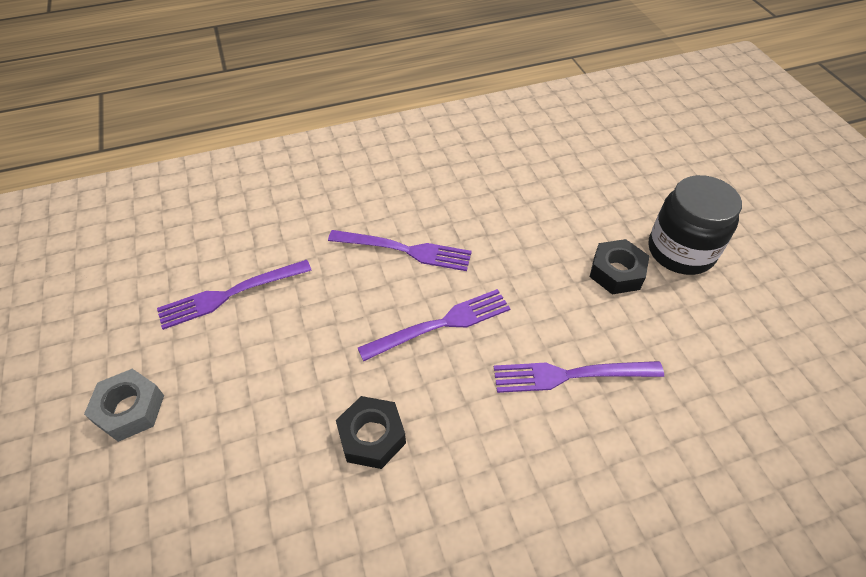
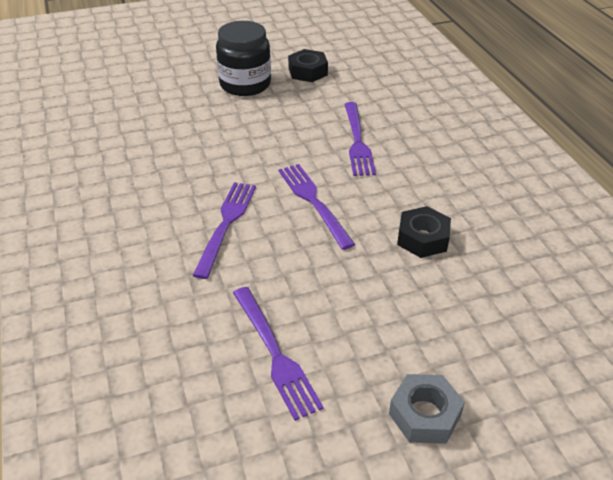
camera: 90 degrees left, 10 degrees down
black nut [590,239,649,294] -> black nut moved to [288,49,328,82]

